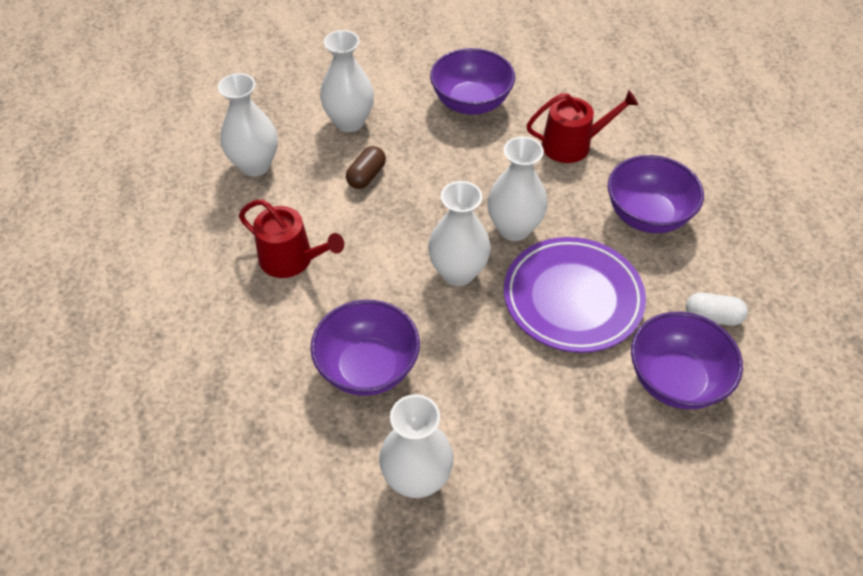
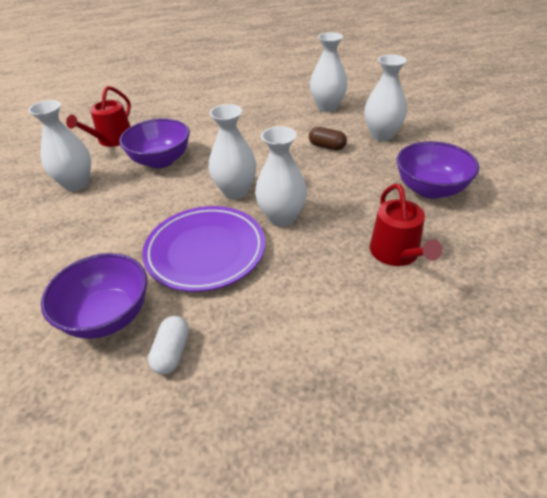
camera: 90 degrees right, 10 degrees down
red watering can [239,200,344,278] -> red watering can moved to [66,86,131,147]
purple bowl [608,155,704,233] -> none

